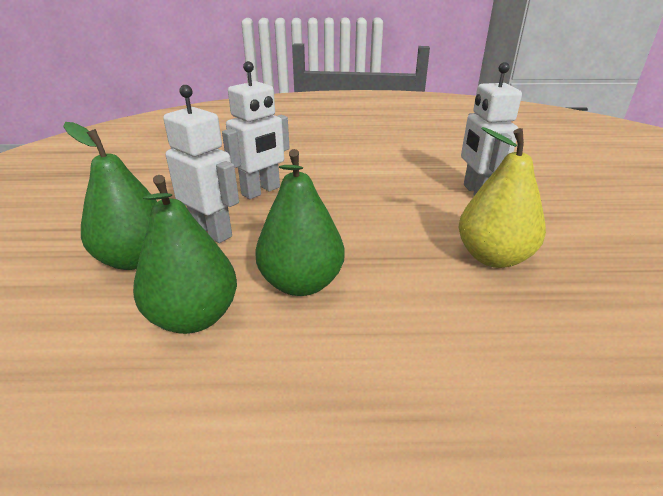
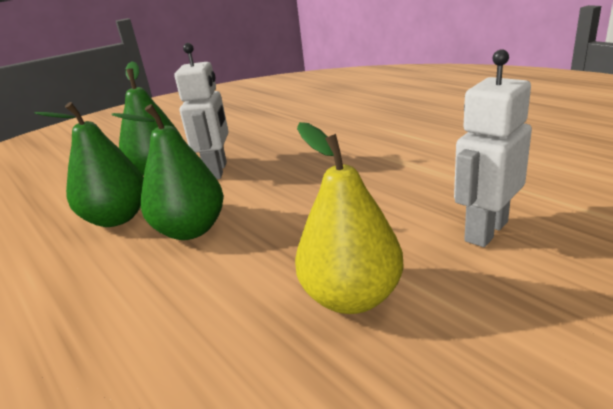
camera: 55 degrees right, 5 degrees down
white robot [222,61,289,199] -> none

